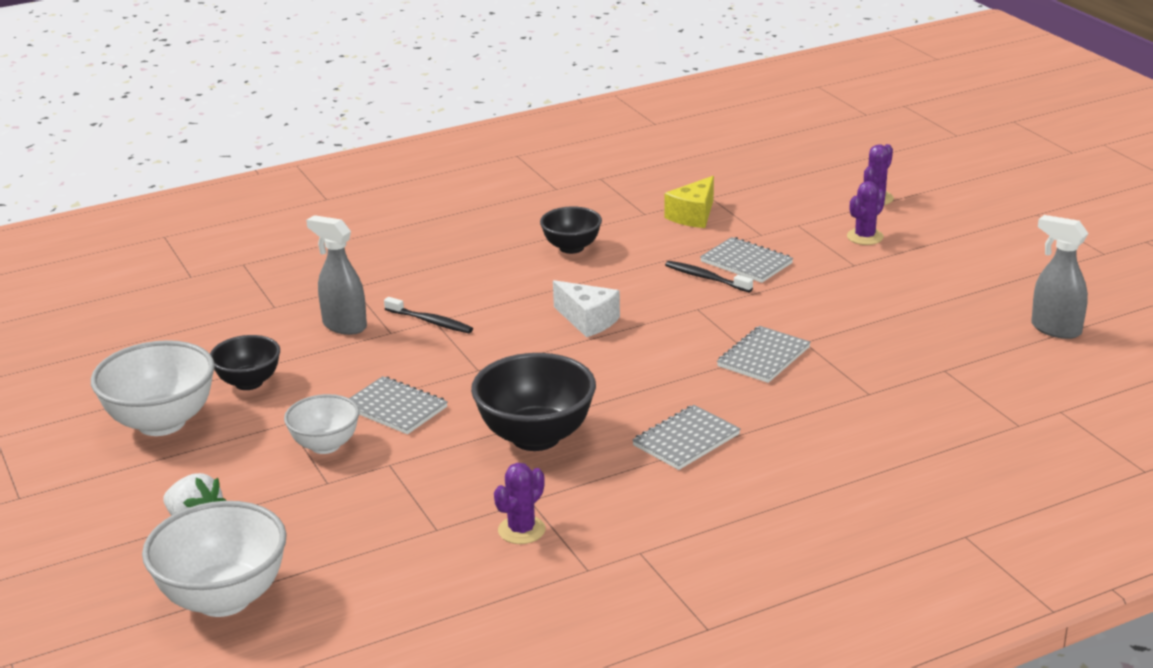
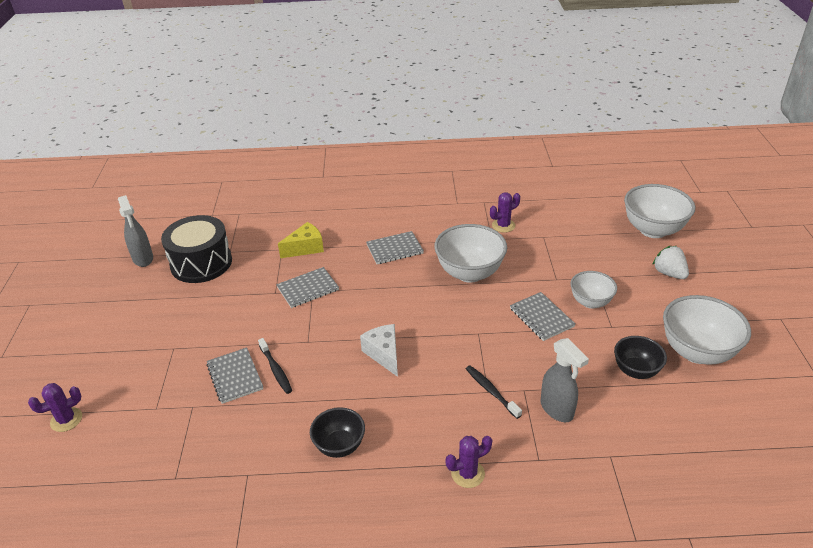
camera: 155 degrees left, 10 degrees up
black bowl [471,353,596,451] -> white bowl [435,224,507,283]
yellow cheese [665,176,714,228] -> yellow cheese moved to [278,222,324,258]
purple cactus [847,181,885,245] -> purple cactus moved to [445,436,492,488]
none -> black drum [161,215,232,283]

